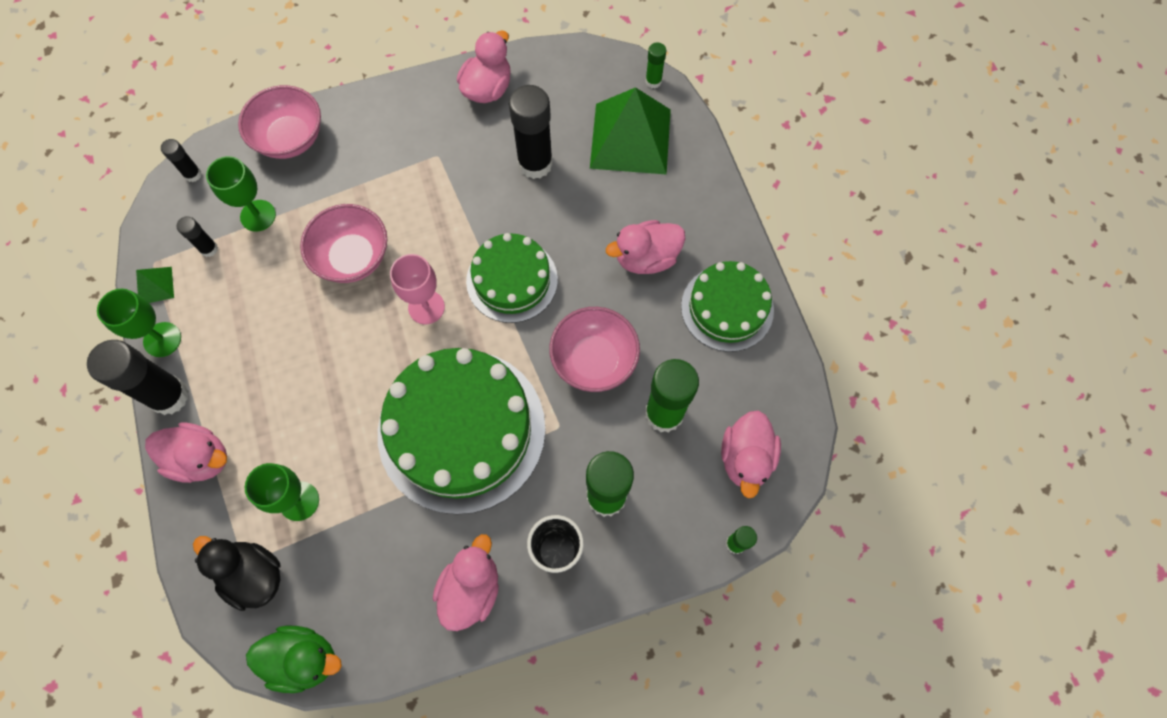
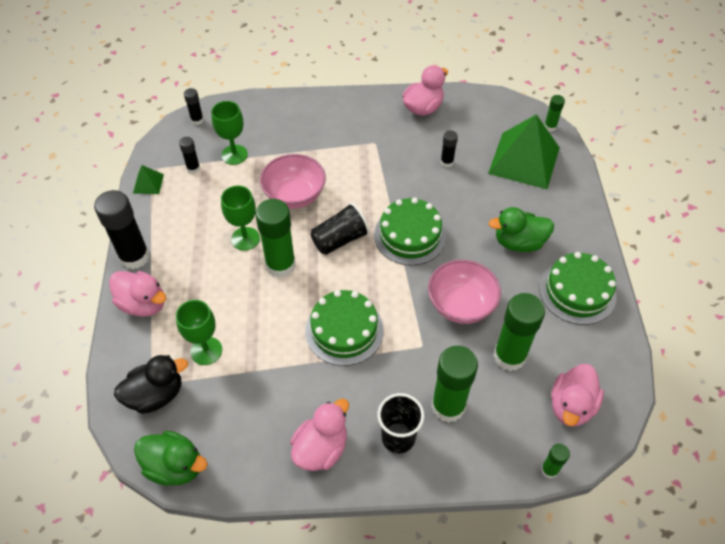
camera: 15 degrees right, 15 degrees down
green goblet [97,289,181,357] -> green goblet moved to [221,186,260,251]
black duck [193,536,280,611] -> black duck turned 105 degrees clockwise [114,355,188,414]
pink bowl [238,85,321,159] -> none
green cake [378,348,546,515] -> green cake [305,290,384,366], size x0.58
pink goblet [390,254,445,324] -> black cup [310,203,370,255]
black glue stick [509,85,553,179] -> black glue stick [440,130,458,167], size x0.49
pink duck [606,220,685,274] -> green duck [489,207,554,252]
none -> green glue stick [255,199,296,278]

